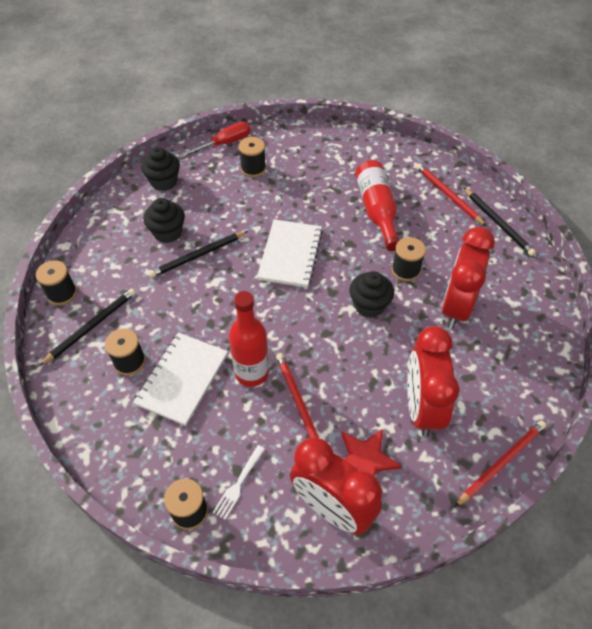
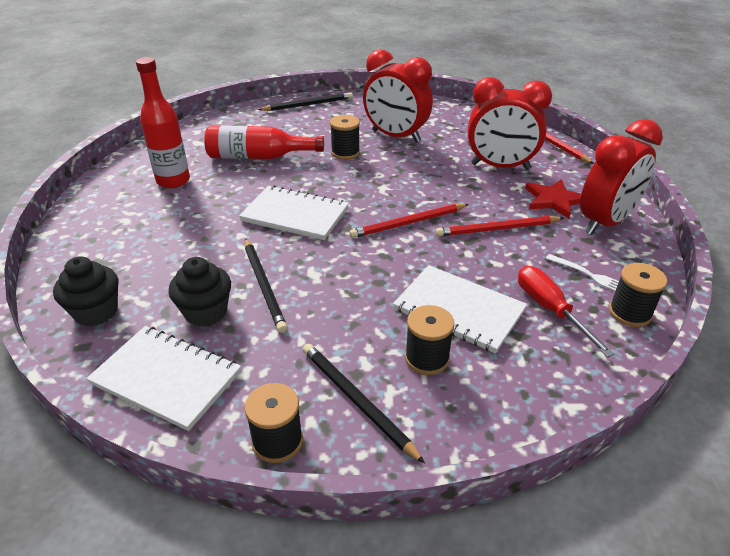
camera: 80 degrees left, 15 degrees down
red screwdriver [179,122,251,158] -> red screwdriver moved to [518,266,614,357]
red bottle [229,291,269,387] -> red bottle moved to [136,57,190,188]
black spool [239,137,266,177] -> none
black cupcake [350,271,394,318] -> none
red pencil [416,163,486,226] -> red pencil moved to [349,204,469,238]
none -> white notebook [86,326,241,431]

